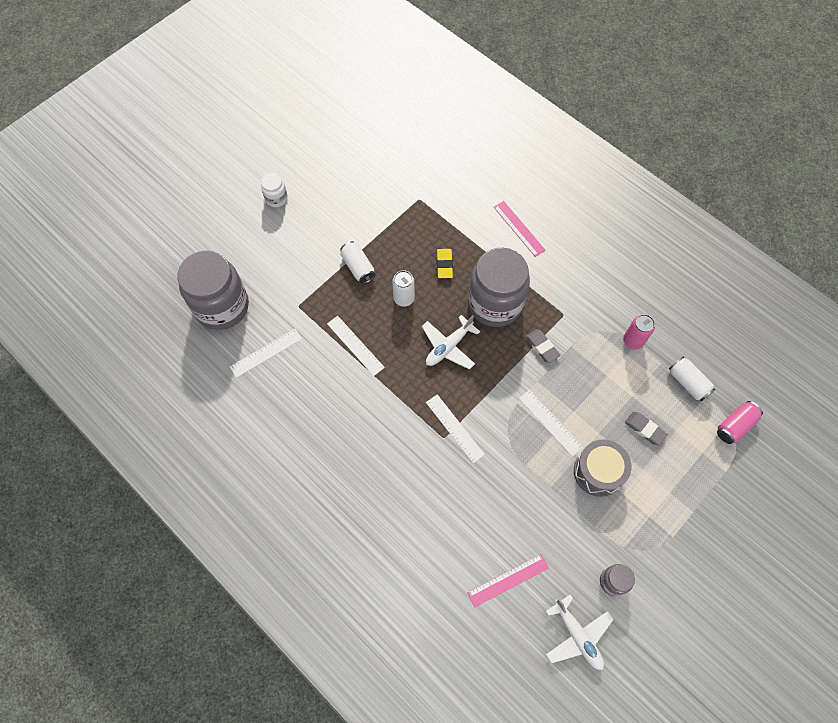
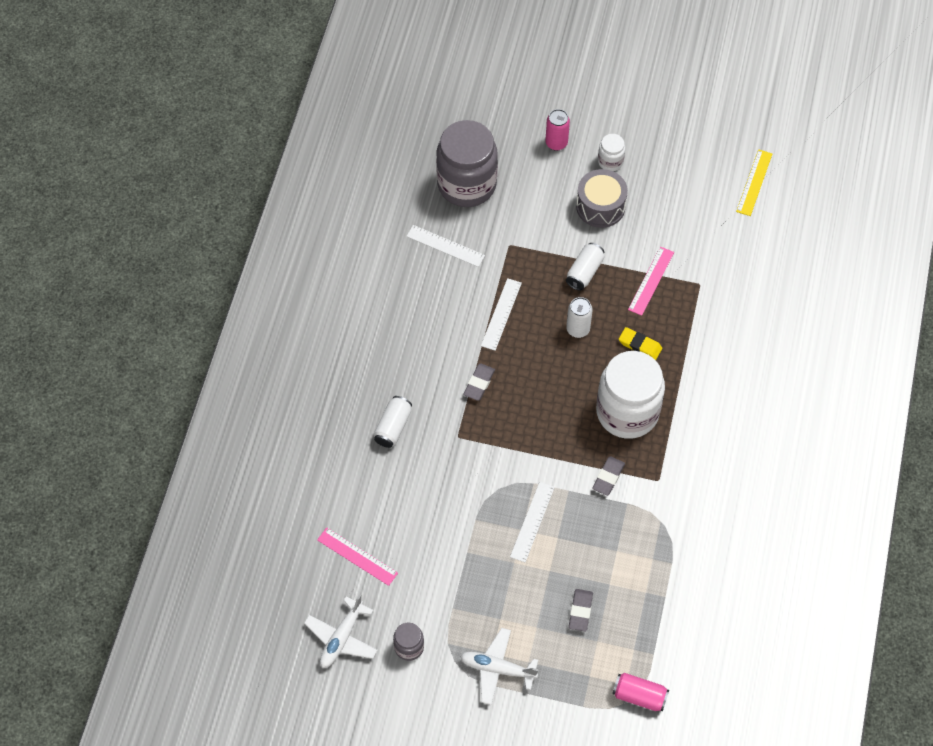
camera: 60 degrees right, 5 degrees down
white plane [422,315,480,370] -> white plane moved to [460,628,539,705]
white ruler [426,394,485,463] -> none
yellow eraser [437,249,453,278] -> yellow eraser turned 60 degrees clockwise [619,327,662,360]
grey jar [468,248,530,327] -> white jar [596,351,665,439]
pink ruler [494,201,546,257] -> pink ruler moved to [628,247,674,316]
grey drum [574,439,632,497] -> grey drum moved to [576,169,628,228]
pink can [623,314,655,350] -> pink can moved to [545,109,570,151]
white can [669,357,715,401] -> white can moved to [374,396,412,448]
none -> grey eraser [463,363,495,401]
none -> yellow ruler [736,149,772,216]

